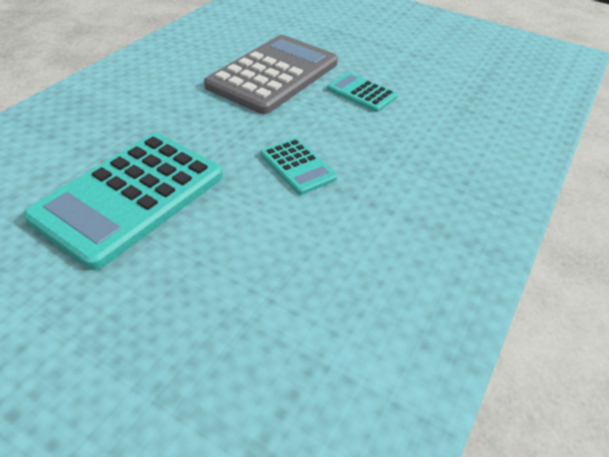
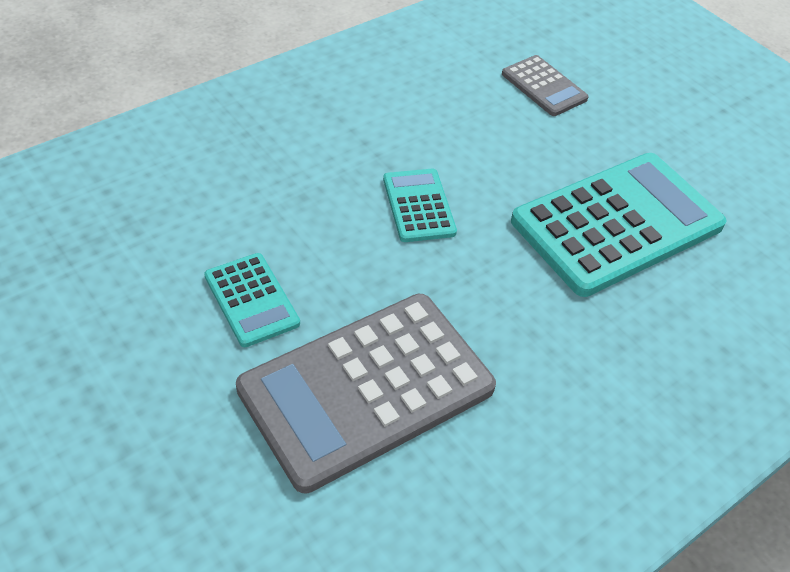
camera: 160 degrees left, 5 degrees up
none -> grey calculator [502,55,589,116]

